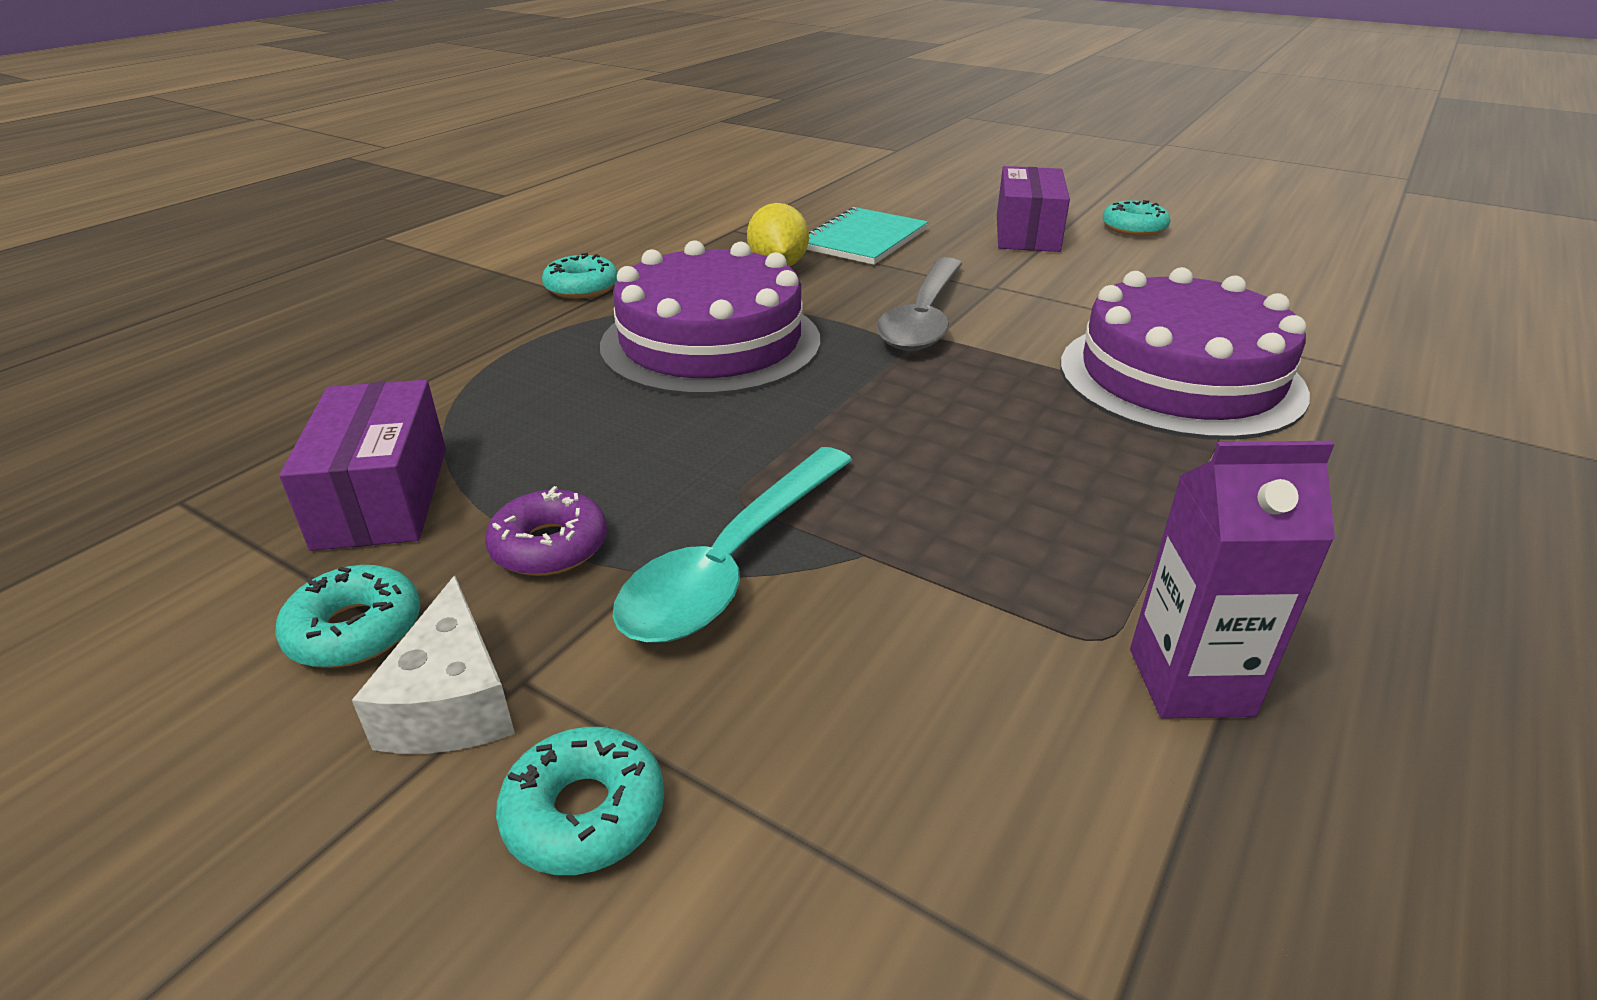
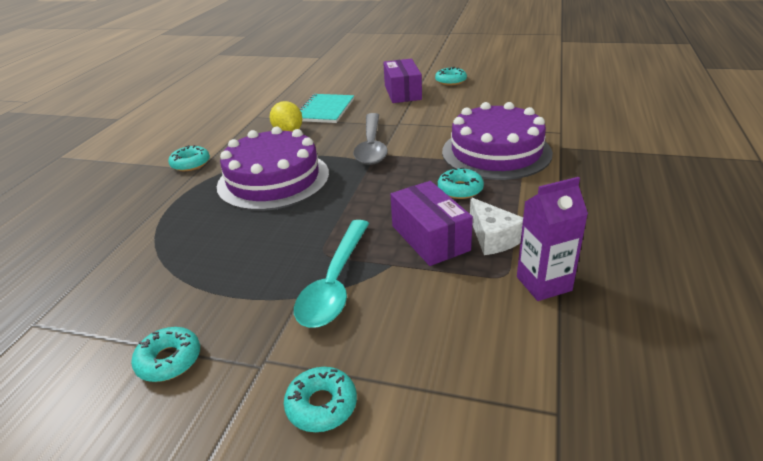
camera: 15 degrees left, 0 degrees up
purple box [279,380,446,551] -> purple box moved to [390,181,473,266]
white cheese [352,576,515,754] -> white cheese moved to [470,197,523,255]
purple donut [485,486,607,576] -> none
none -> turquoise donut [438,167,484,199]

